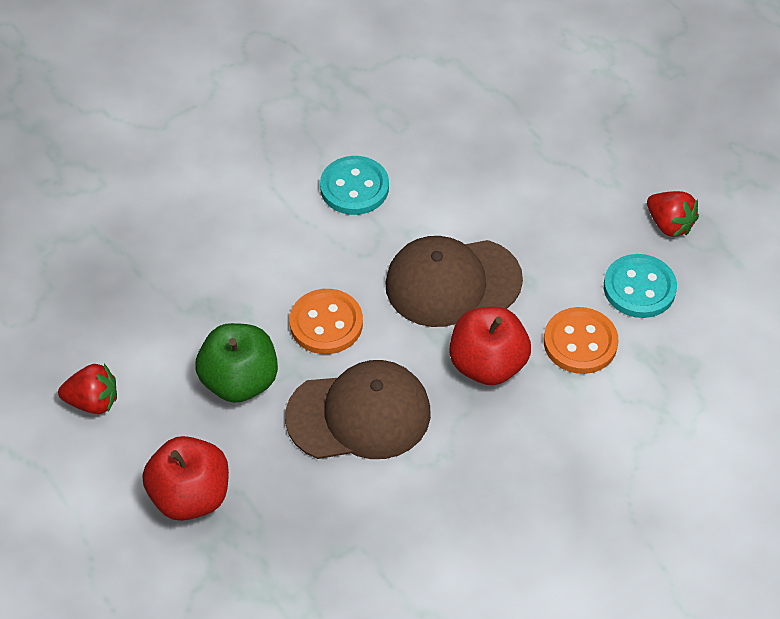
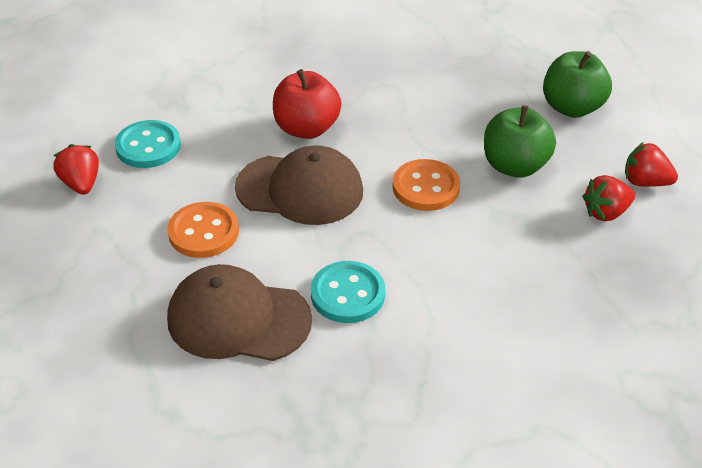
camera: 160 degrees left, 10 degrees down
red apple [143,436,229,521] -> green apple [543,51,612,118]
brown cap [285,360,431,459] -> brown cap moved to [167,264,312,361]
orange button [544,307,618,374] -> orange button moved to [167,202,239,258]
none -> red strawberry [582,175,635,221]

